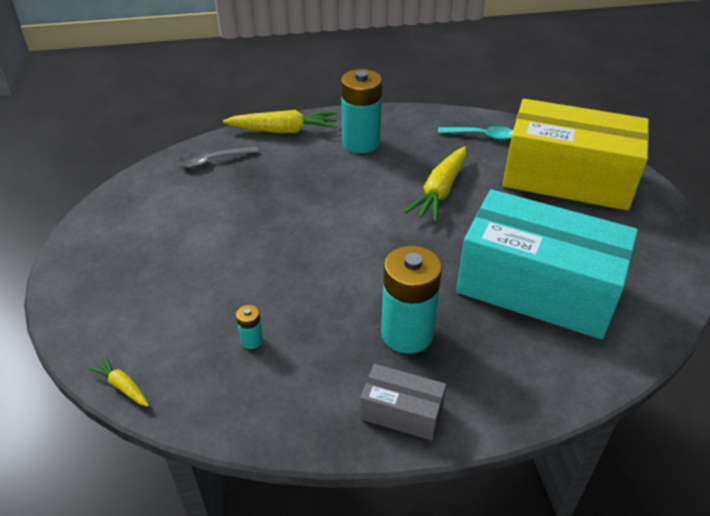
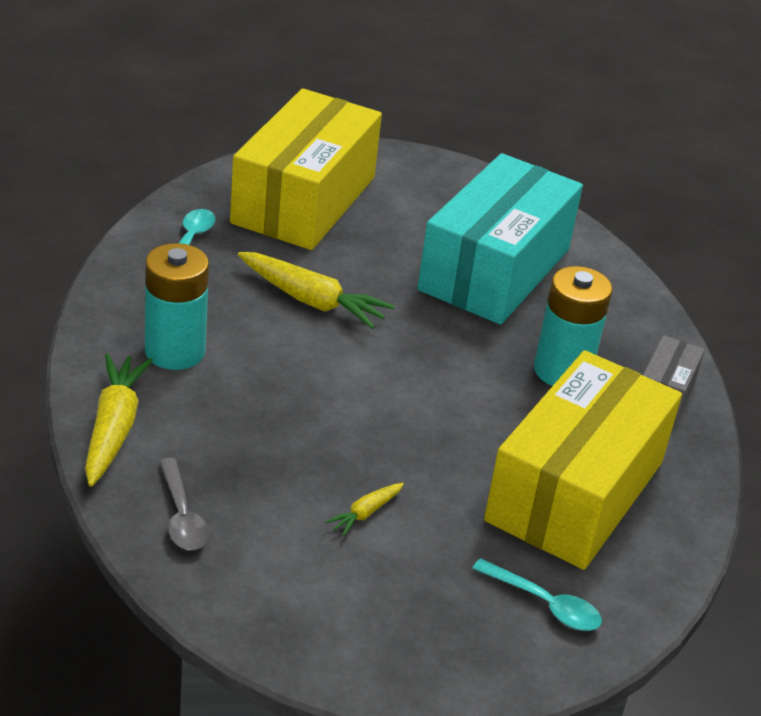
camera: 90 degrees left, 5 degrees down
yellow carrot [88,356,149,407] -> yellow carrot moved to [326,483,404,536]
turquoise battery [236,305,263,349] -> yellow box [484,350,682,570]
none -> turquoise spoon [472,558,602,631]

